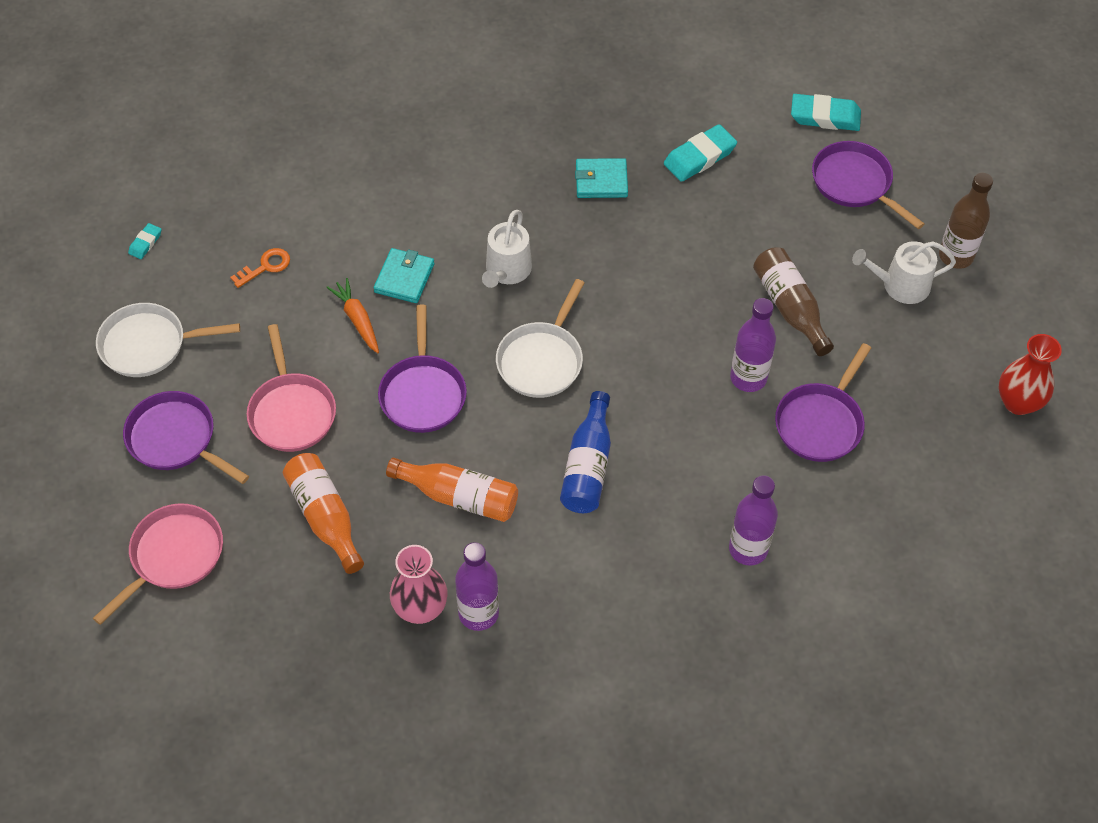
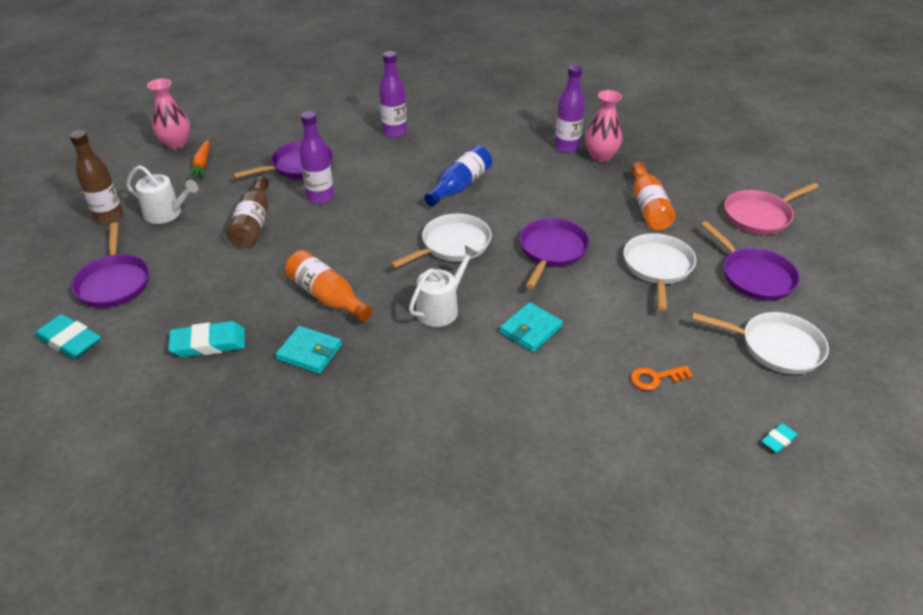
camera: 155 degrees left, 15 degrees down
pink pan [247,324,336,452] -> white pan [623,233,696,311]
orange carrot [326,278,379,353] -> orange carrot moved to [187,140,210,179]
orange bottle [386,458,518,522] -> orange bottle moved to [285,250,372,321]
red vase [999,334,1062,415] -> pink vase [147,79,190,150]

